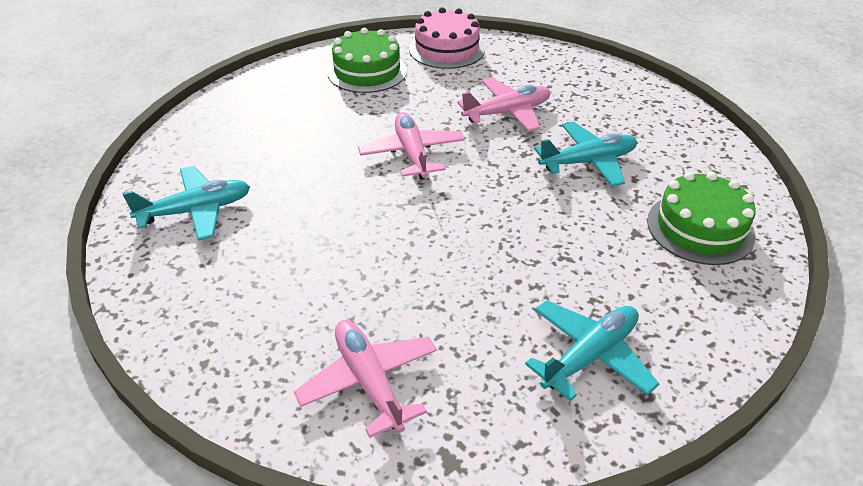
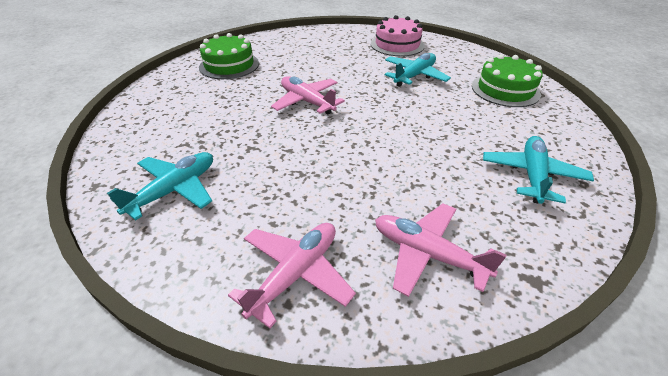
camera: 30 degrees left, 0 degrees up
pink cake [409,7,485,69] -> pink cake moved to [371,15,425,56]
pink plane [457,78,551,131] -> pink plane moved to [228,223,356,328]

